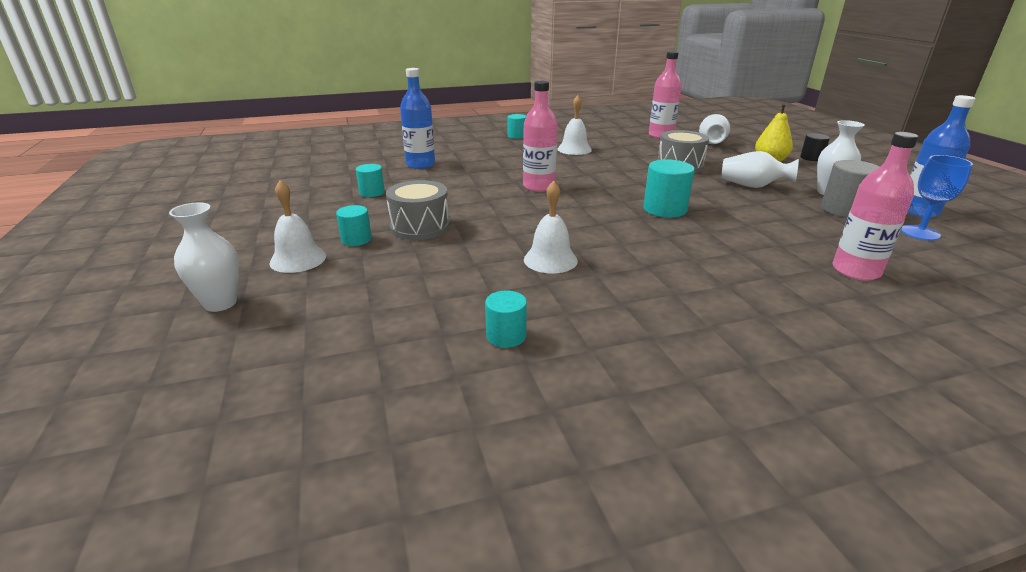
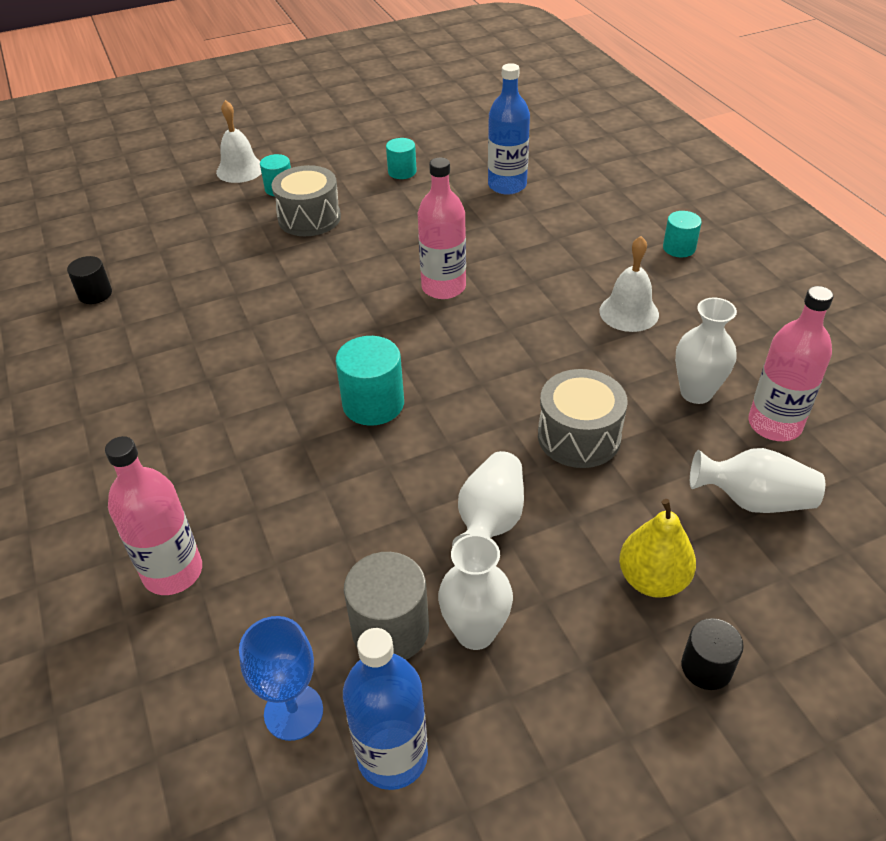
camera: 85 degrees right, 15 degrees up
white vase [169,202,239,312] -> white vase moved to [675,298,737,404]
turquoise cylinder [485,290,527,348] -> black cylinder [67,256,112,304]
white bell [524,181,578,273] -> none

